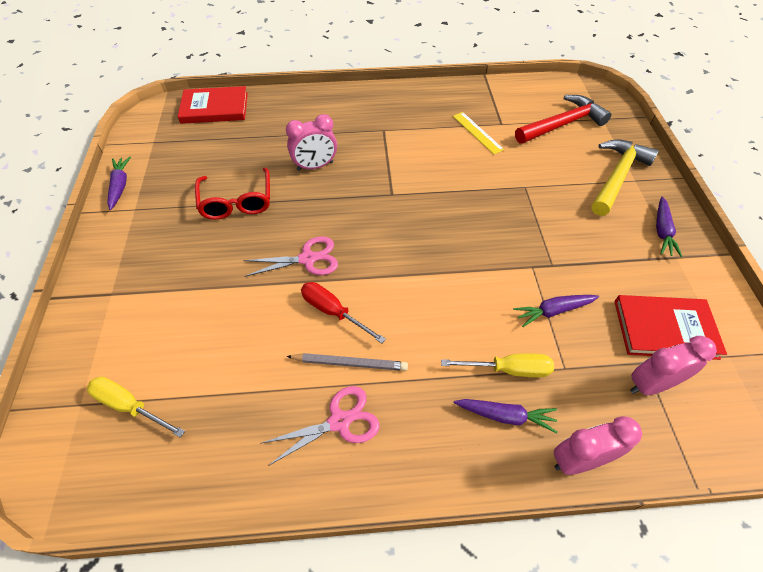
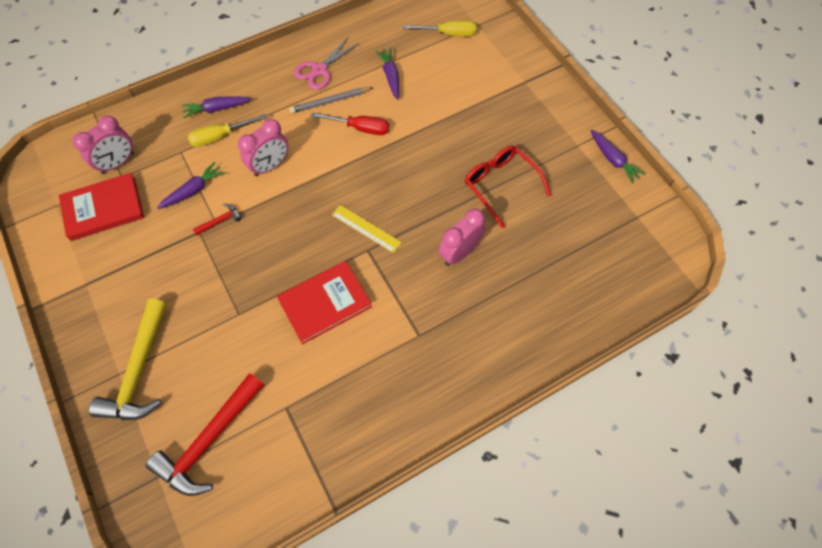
camera: 155 degrees right, 10 degrees up
red book [177,86,248,124] -> red book moved to [277,261,372,344]
pink scissors [243,236,338,277] -> none
yellow ruler [453,112,504,154] -> yellow ruler moved to [332,205,402,253]
pink clock [554,416,642,475] -> pink clock moved to [238,119,288,176]
purple carrot [656,197,683,257] -> purple carrot moved to [376,48,399,100]
none -> red hammer [193,204,242,236]

